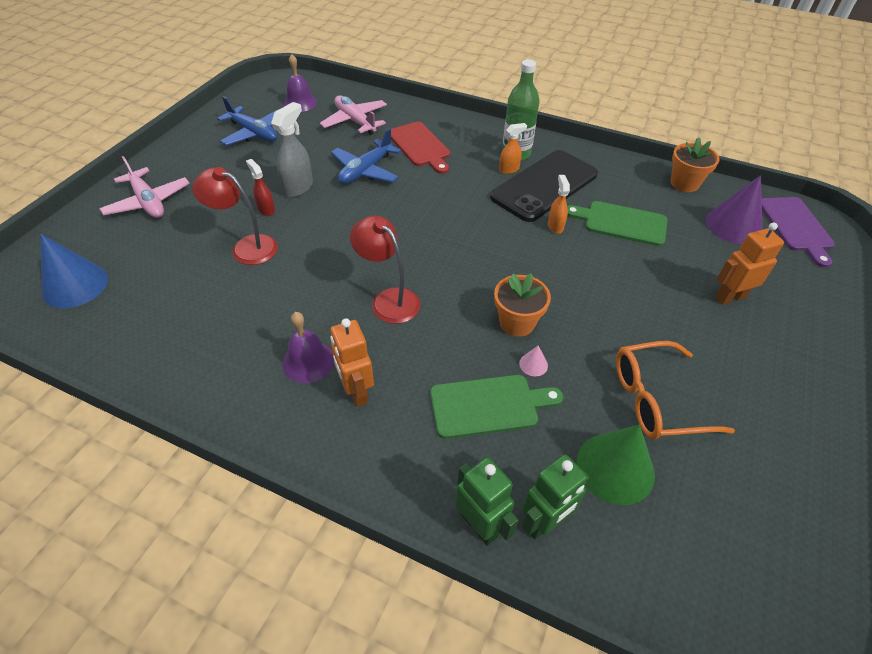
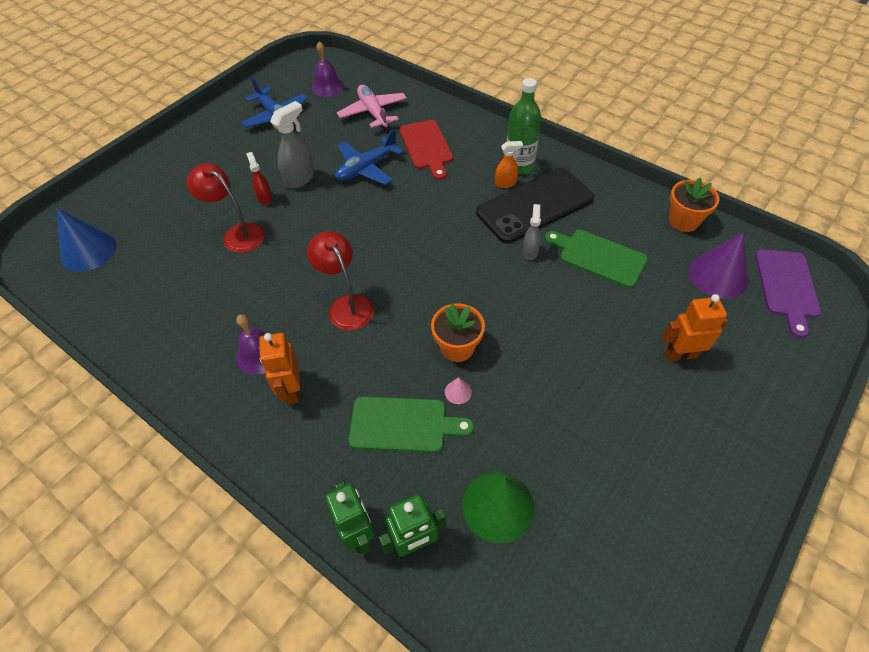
camera: 15 degrees right, 5 degrees up
pink plane [99,156,190,218] -> none
orange spray bottle [548,175,570,234] -> grey spray bottle [523,204,541,260]
orange glasses [616,341,735,440] -> none

